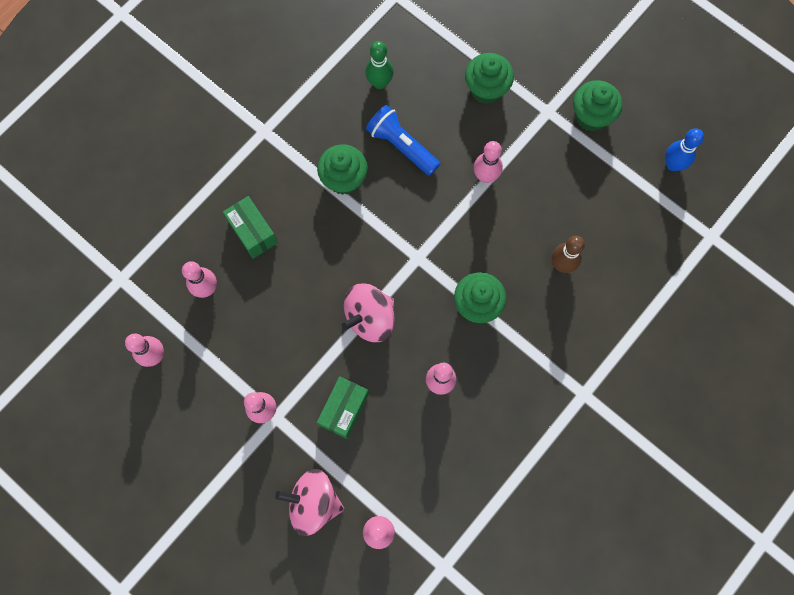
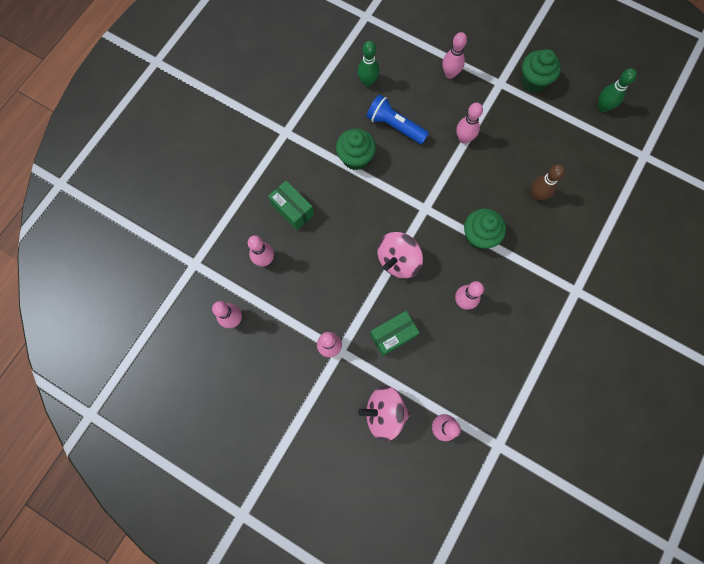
camera: 10 degrees left, 0 degrees up
green box [317,376,369,439] -> green box turned 45 degrees clockwise [370,311,420,356]
green cupcake [465,53,514,104] -> pink bowling pin [442,32,467,79]
blue bowling pin [665,128,704,171] -> green bowling pin [598,68,637,112]

